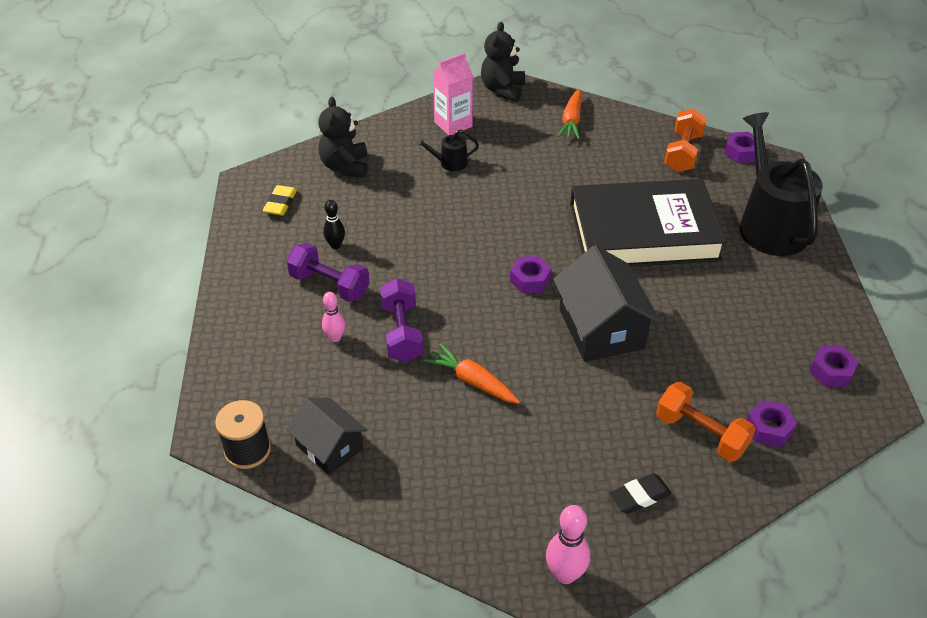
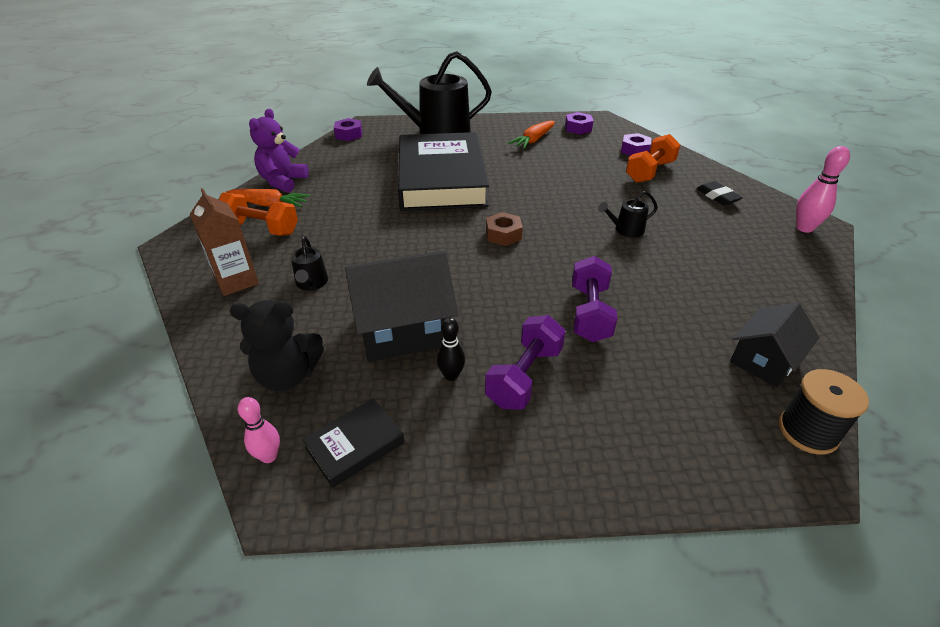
camera: 90 degrees left, 5 degrees down
yellow eraser [263,185,297,216] -> black book [302,399,404,488]
pink bowling pin [322,292,345,342] -> pink bowling pin moved to [238,397,280,463]
purple dumbbell [380,278,423,362] -> purple dumbbell turned 75 degrees counterclockwise [572,256,617,342]
orange carrot [424,343,520,404] -> orange carrot moved to [508,121,555,149]
pink carton [433,53,473,135] -> brown carton [190,188,259,296]
black teddy bear [481,22,525,102] -> none
purple nut [510,256,552,293] -> brown nut [486,212,523,246]
black house [553,245,661,362] -> black house moved to [345,251,459,361]
orange dumbbell [664,108,707,172] -> orange dumbbell moved to [218,193,298,236]
none -> purple teddy bear [249,109,309,193]
none -> black watering can [598,191,658,238]

